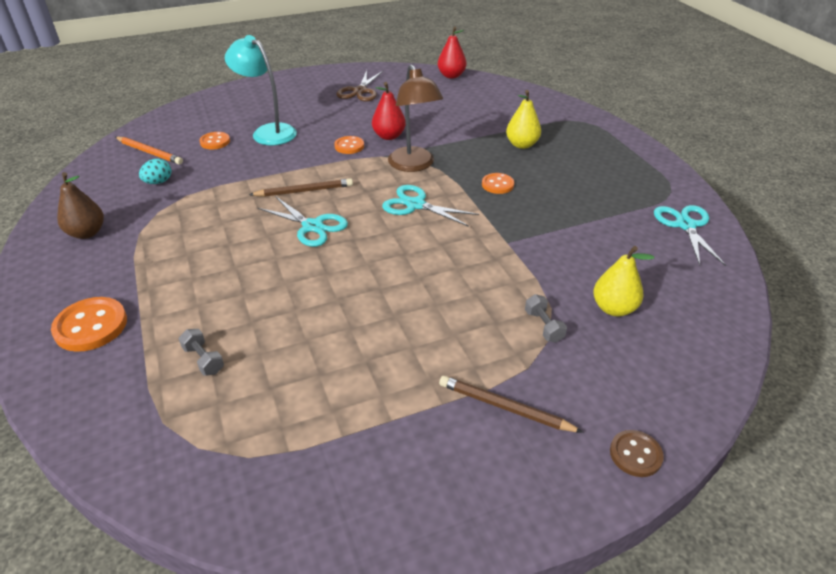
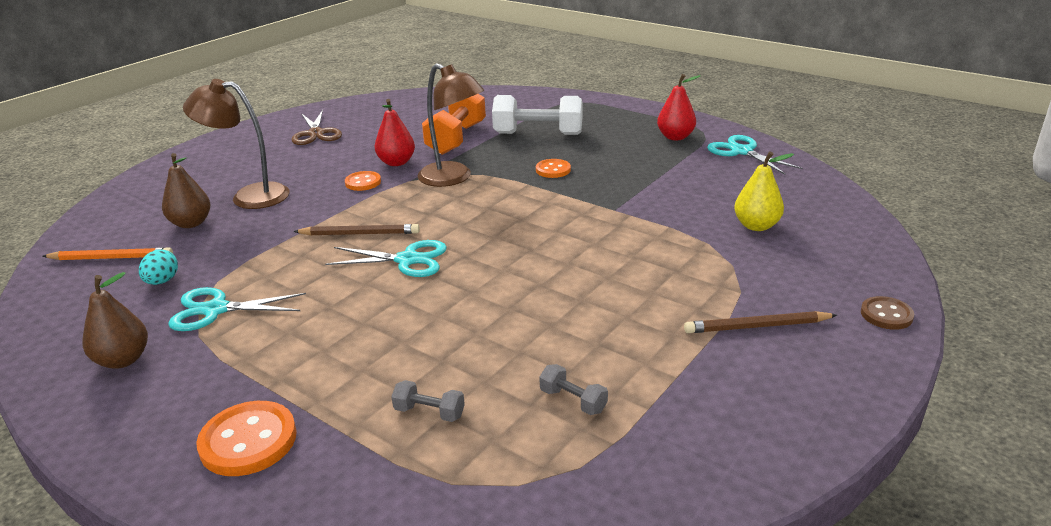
camera: 30 degrees left, 10 degrees down
orange button [199,132,230,149] -> brown pear [162,153,211,228]
turquoise lamp [225,35,297,145] -> brown lamp [183,79,290,209]
brown pencil [249,178,353,197] -> brown pencil turned 45 degrees clockwise [293,224,420,236]
turquoise scissors [382,185,479,227] -> turquoise scissors moved to [168,287,306,331]
red pear [438,26,466,79] -> red pear moved to [657,74,701,140]
yellow pear [506,90,541,149] -> white dumbbell [492,95,582,135]
grey dumbbell [525,294,567,343] -> grey dumbbell moved to [539,364,608,415]
none -> orange dumbbell [422,94,486,155]

